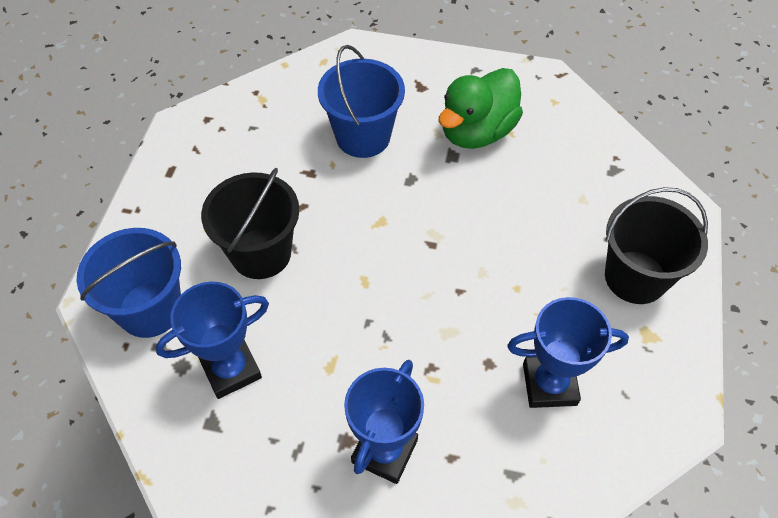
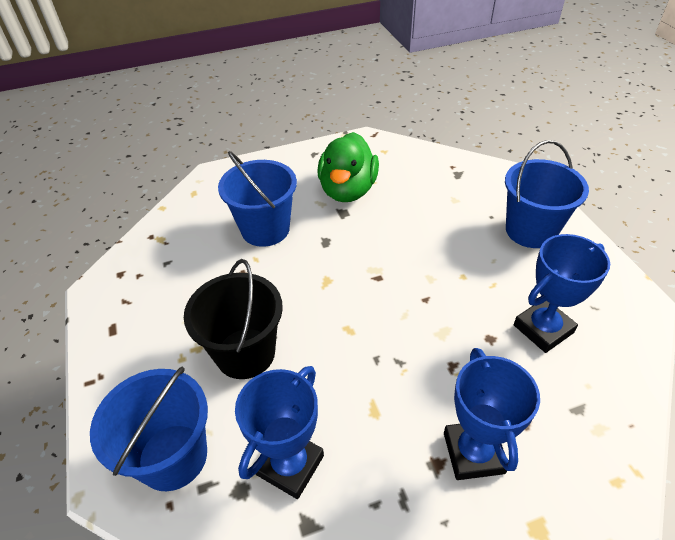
camera: 30 degrees left, 10 degrees down
black bucket [605,187,708,304] -> blue bucket [505,140,589,248]

